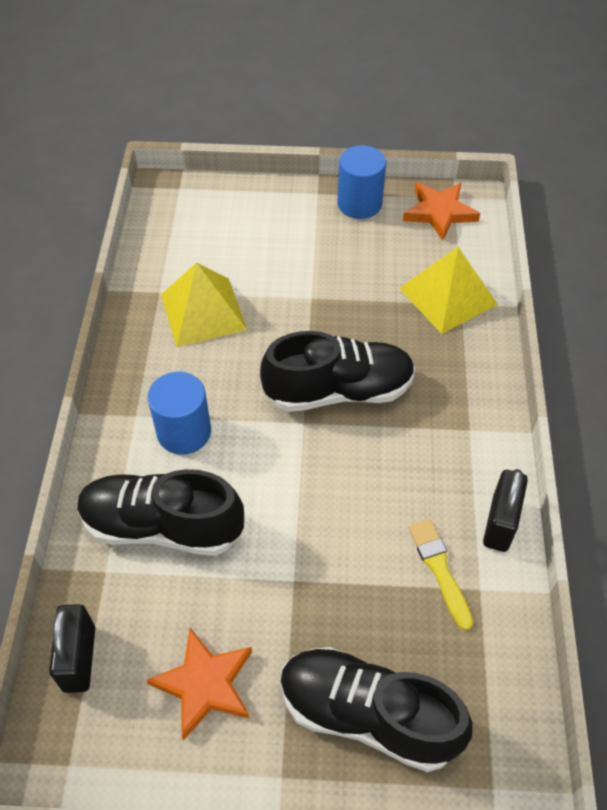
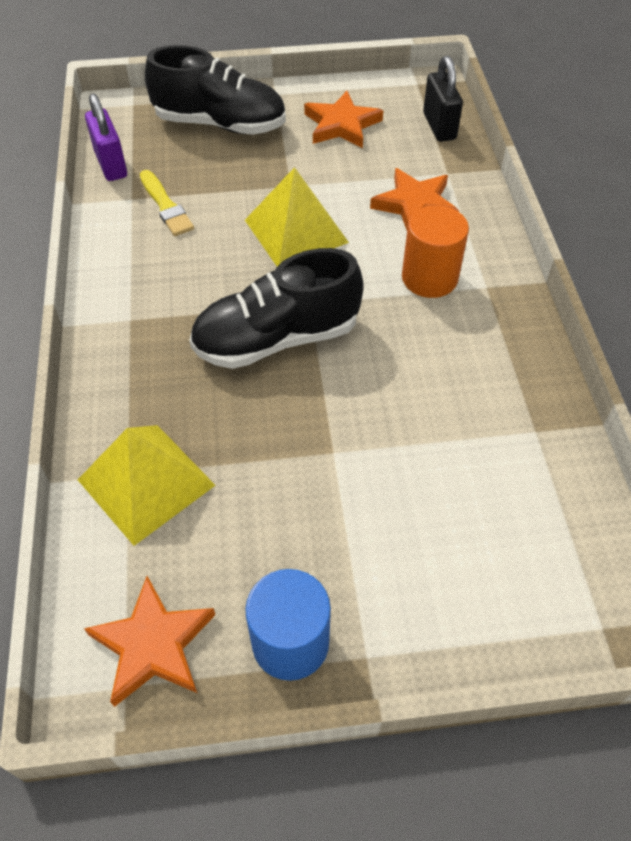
camera: 170 degrees right, 0 degrees up
black shoe [77,469,244,556] -> orange star [370,168,459,230]
blue cylinder [148,372,211,455] -> orange cylinder [402,205,469,298]
yellow pyramid [161,263,247,347] -> yellow pyramid moved to [245,167,349,266]
black padlock [483,469,528,552] -> none
none -> purple padlock [85,94,127,181]

